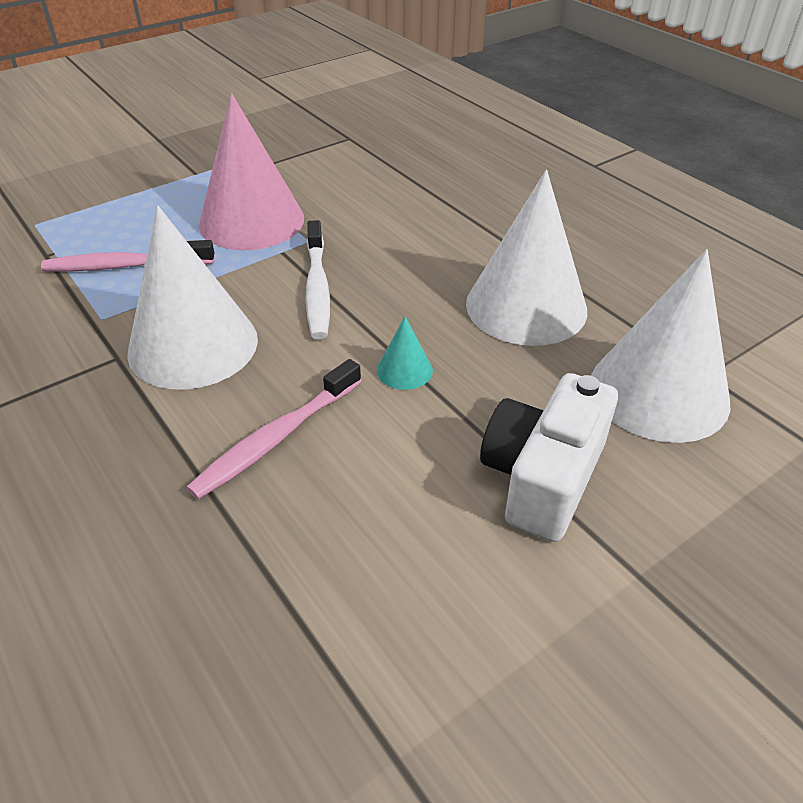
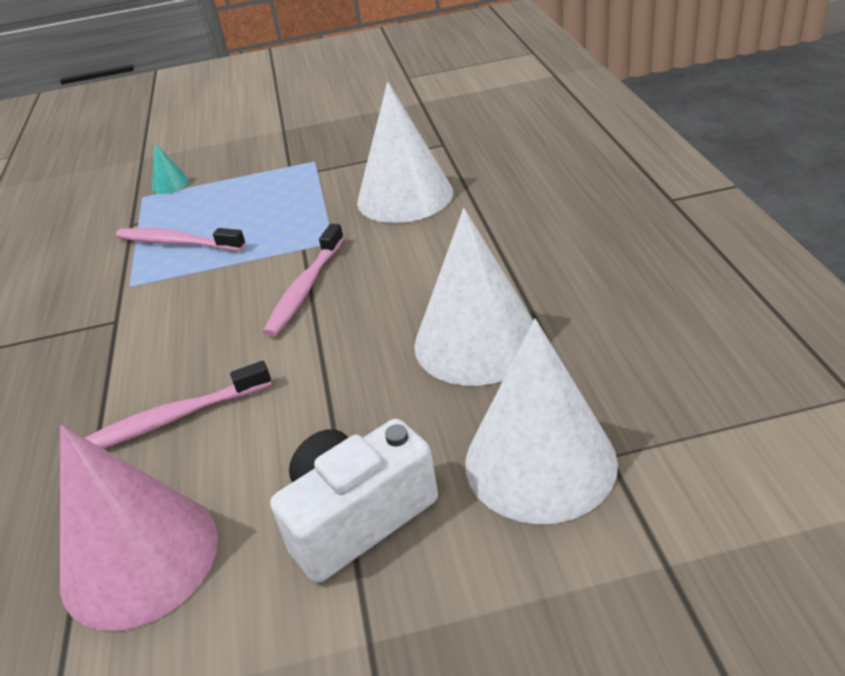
camera: 30 degrees right, 5 degrees down
white cone [127,206,258,390] -> white cone moved to [357,82,453,223]
pink cone [199,93,304,250] -> pink cone moved to [60,425,218,631]
white toothbrush [305,220,330,339] -> pink toothbrush [263,224,344,337]
turquoise cone [377,317,433,390] -> turquoise cone moved to [152,143,189,194]

